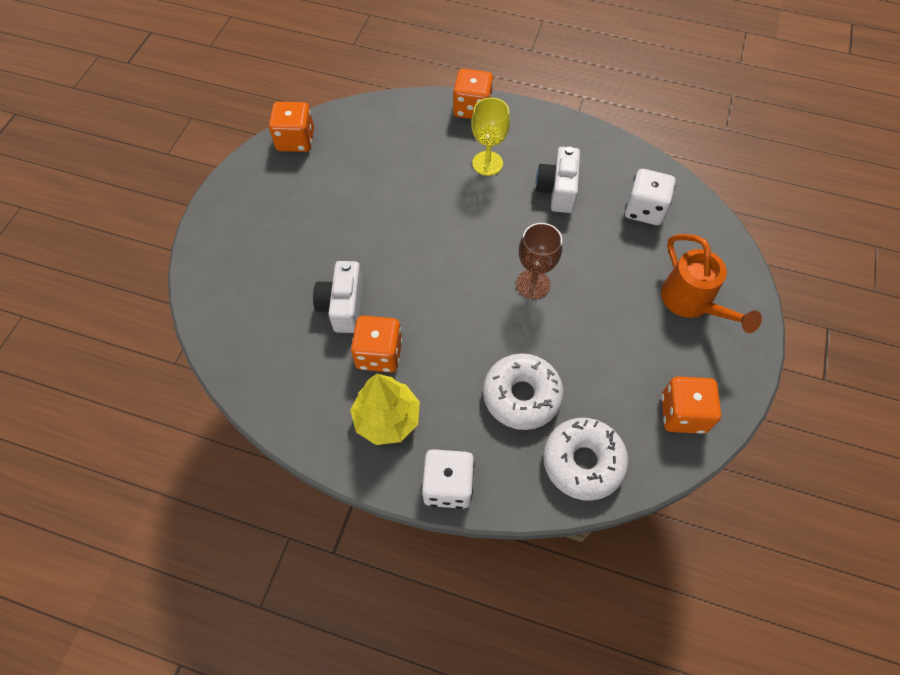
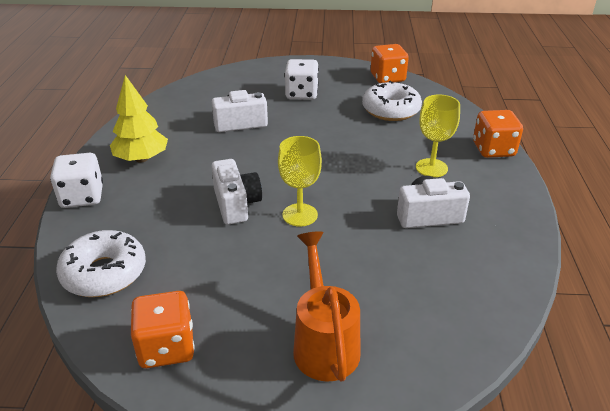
camera: 75 degrees right, 25 degrees down
orange dice [351,316,402,372] -> none
white donut [483,353,563,430] -> white donut moved to [362,81,422,121]
brown goblet [516,223,562,299] -> yellow goblet [278,136,322,227]
white dice [625,169,676,225] -> white dice moved to [285,59,319,100]
orange watering can [661,234,762,333] -> orange watering can turned 120 degrees clockwise [293,231,361,382]
none -> white camera [211,159,262,225]

